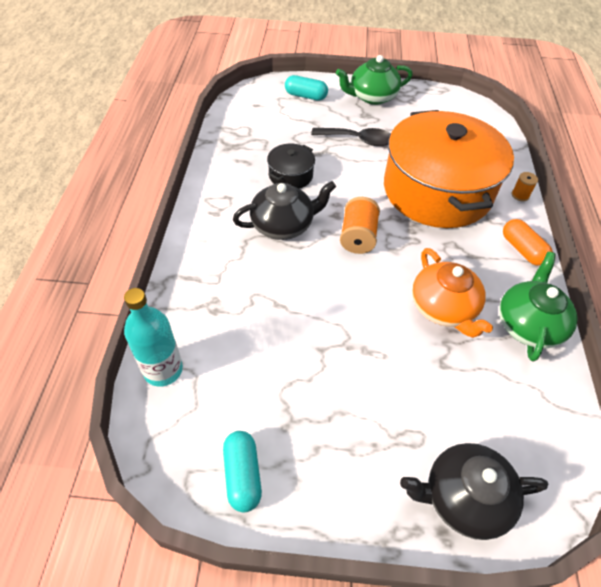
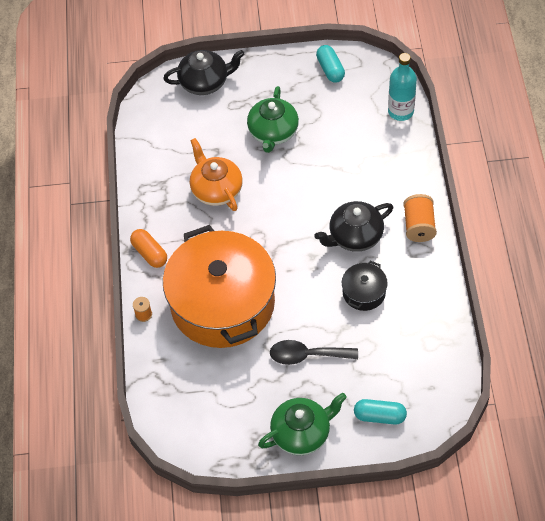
camera: 175 degrees right, 5 degrees up
orange spool [340,197,380,254] -> orange spool moved to [403,194,437,242]
green teapot [499,252,578,362] -> green teapot moved to [247,86,299,153]

